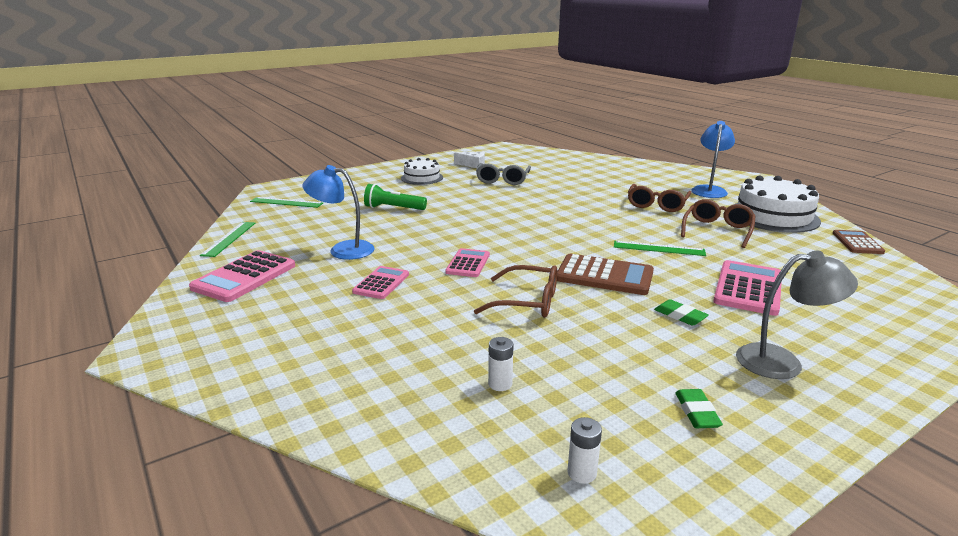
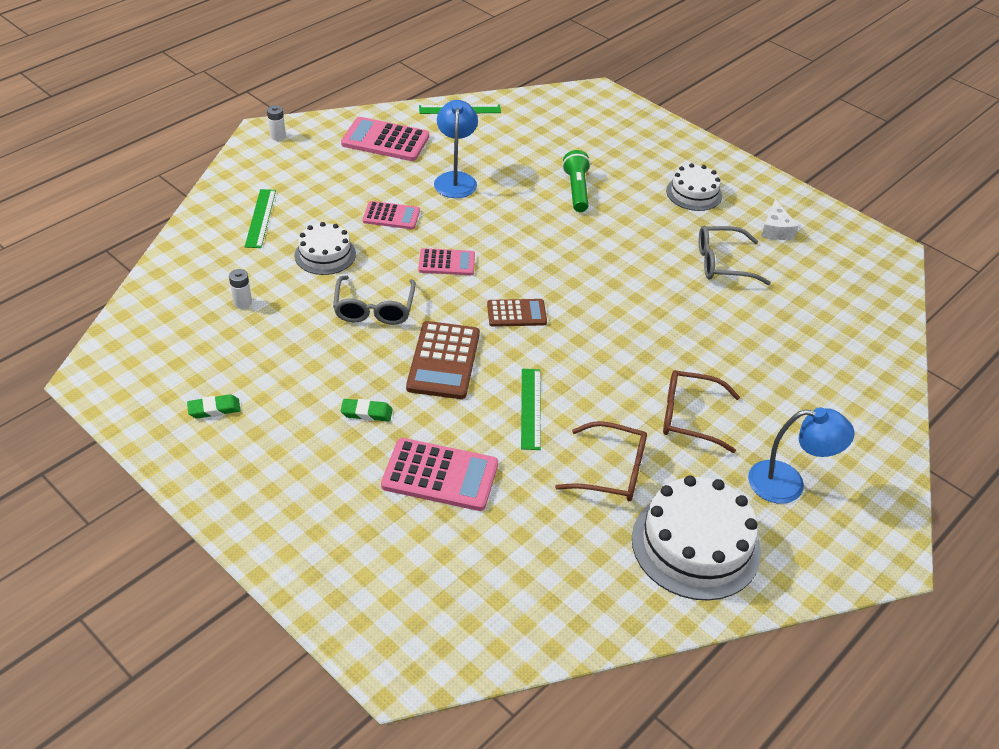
camera: 75 degrees right, 20 degrees up
green ruler [250,197,323,208] -> green ruler moved to [245,189,276,248]
brown glasses [474,265,557,318] -> grey glasses [333,275,416,325]
white battery [568,417,602,484] -> white battery moved to [267,105,286,141]
green eraser [654,299,709,326] -> green eraser turned 60 degrees clockwise [340,399,393,421]
grey lamp [736,251,858,379] -> none
brown calculator [833,230,885,254] -> brown calculator moved to [487,299,547,327]
none -> white cake [295,222,356,275]

